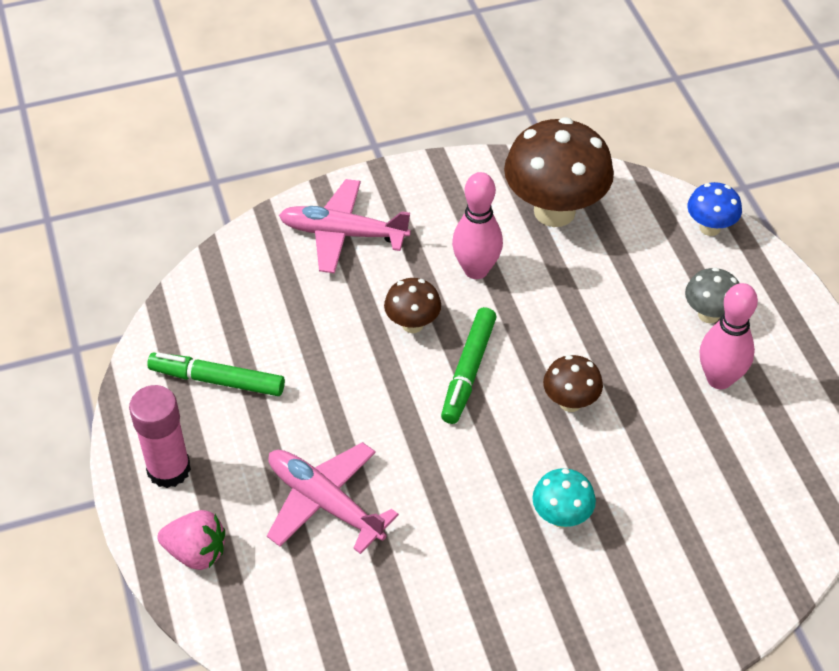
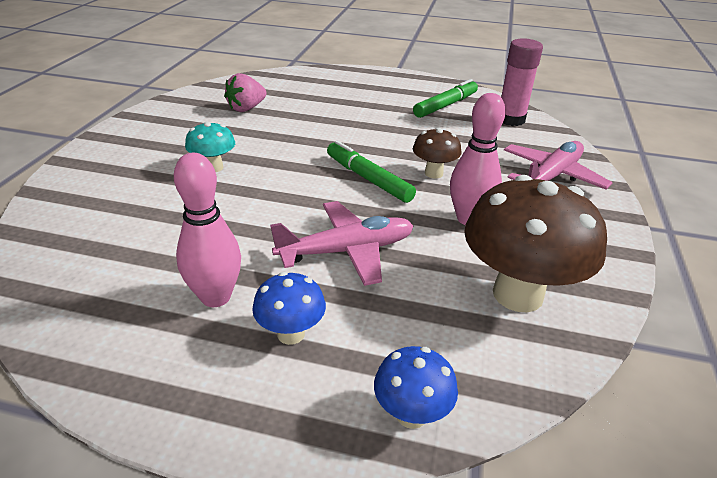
camera: 120 degrees right, 15 degrees down
pink glue stick [129,385,191,488] -> pink glue stick moved to [501,38,543,126]
pink strawberry [158,510,225,570] -> pink strawberry moved to [224,73,267,112]
pink plane [267,442,399,554] -> pink plane moved to [270,201,413,286]
brown mushroom [543,355,603,412] -> none
grey mushroom [685,267,739,323] -> blue mushroom [252,272,326,345]

